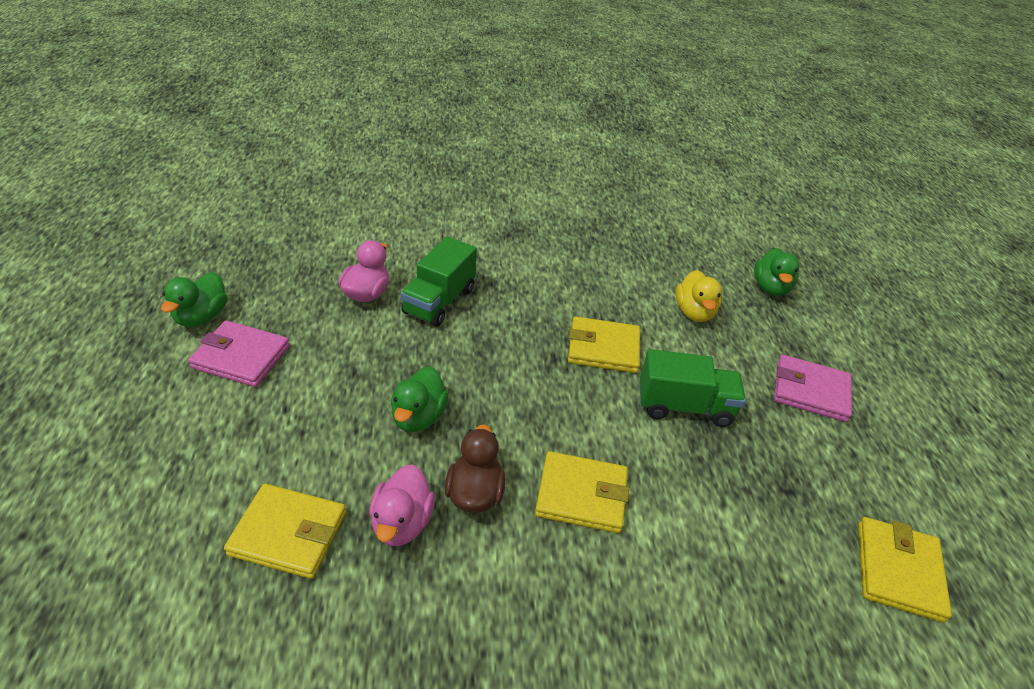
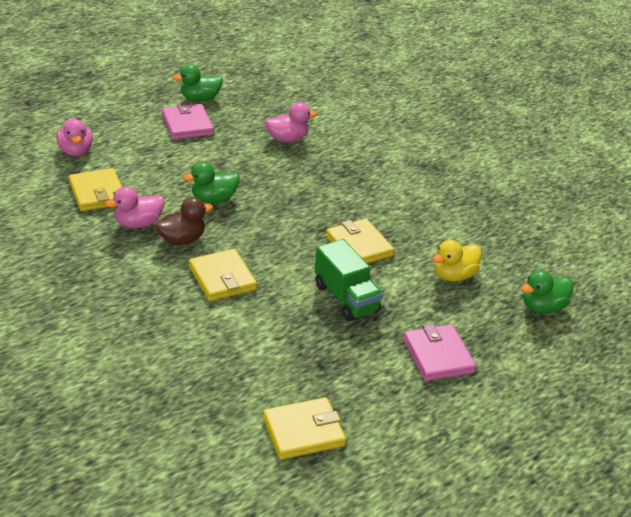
camera: 55 degrees right, 5 degrees down
green truck [401,237,477,327] -> none
none -> pink duck [56,118,93,156]

